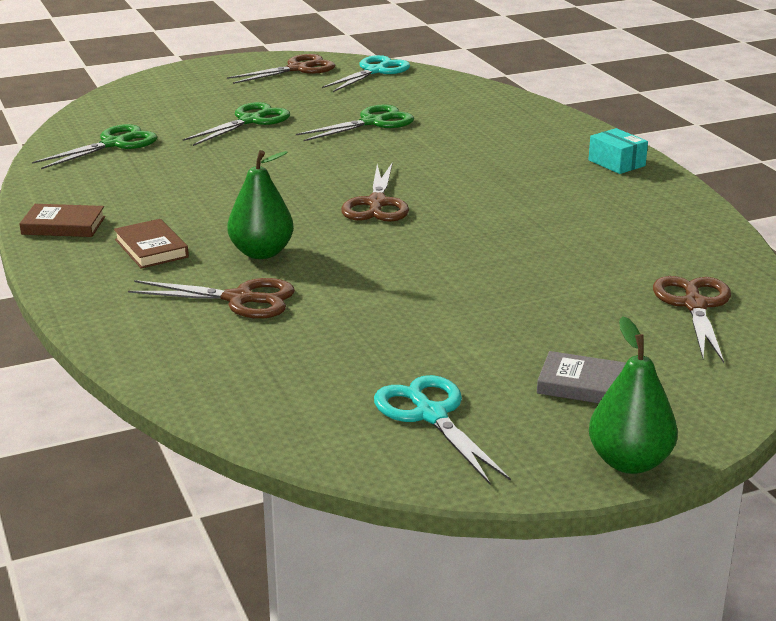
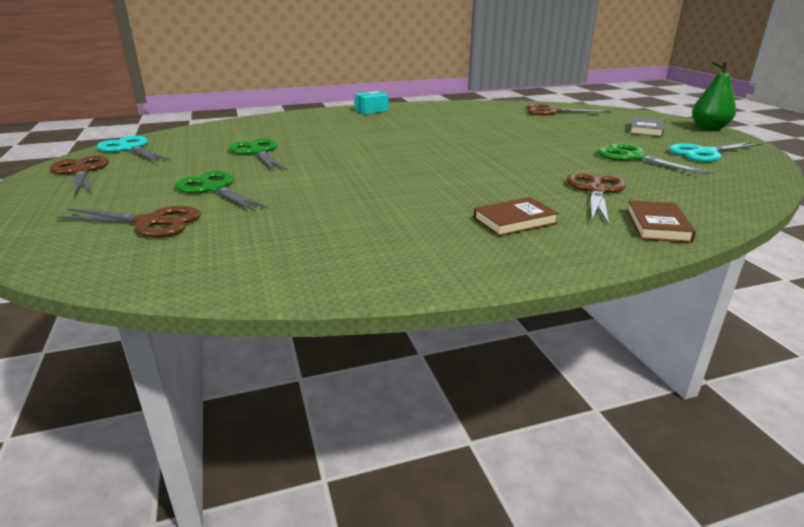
camera: 85 degrees left, 0 degrees up
brown book [19,204,105,237] -> brown book moved to [626,200,696,243]
green scissors [32,124,157,169] -> green scissors moved to [597,143,713,175]
green pear [227,150,294,259] -> none
brown scissors [341,162,409,222] -> brown scissors moved to [56,206,201,237]

